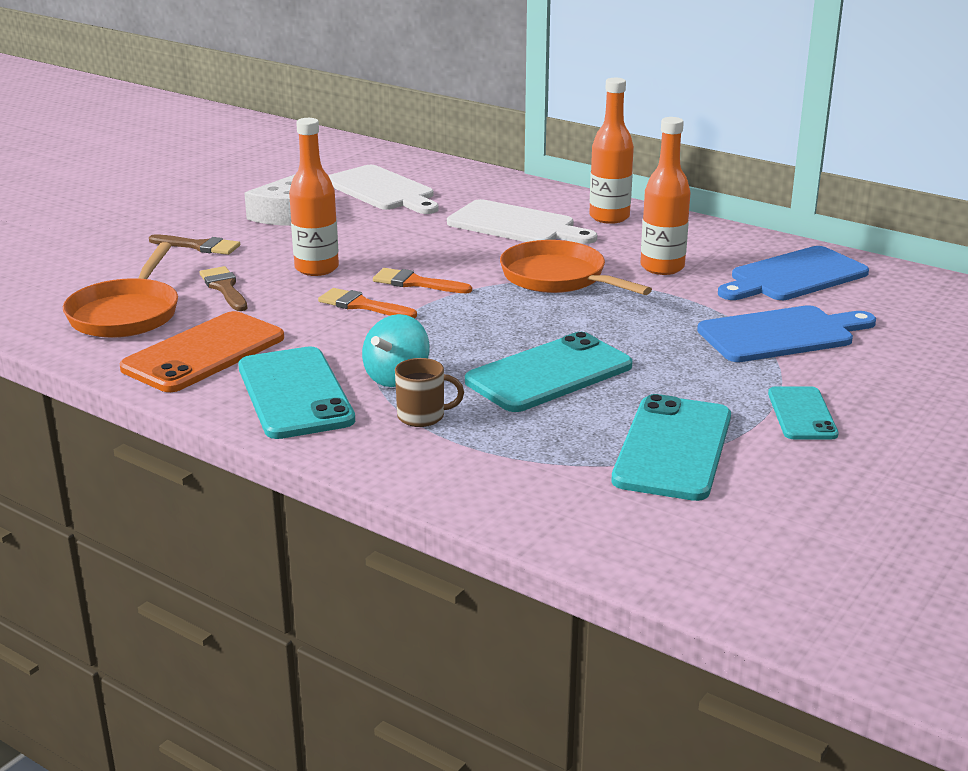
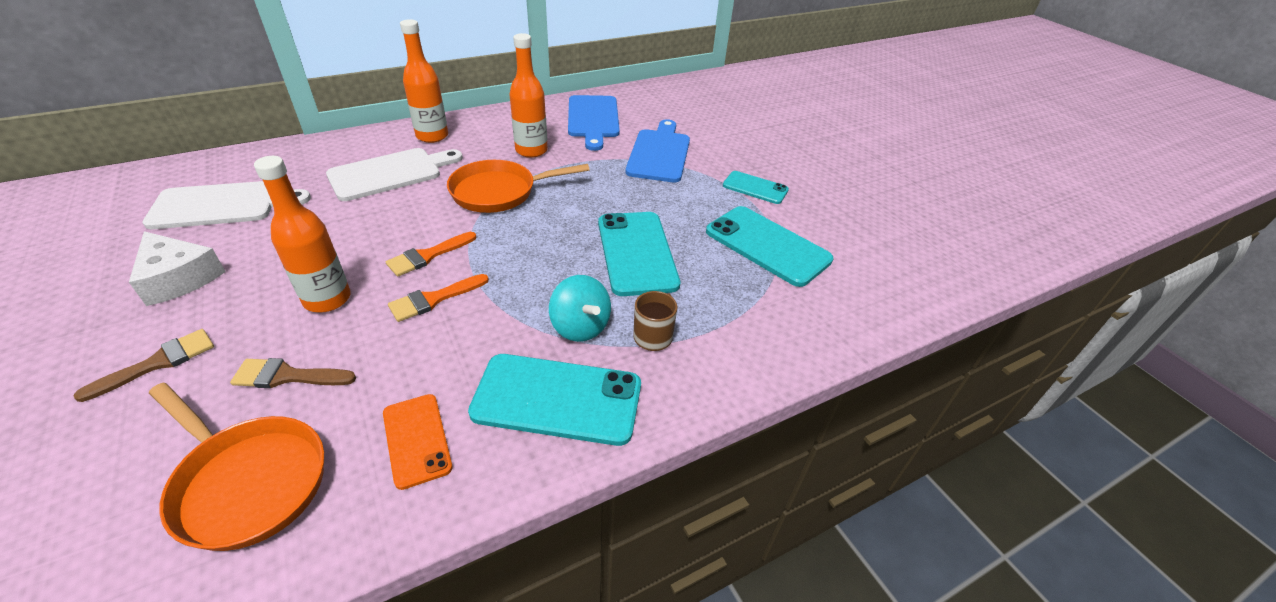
camera: 65 degrees left, 15 degrees up
orange phone [119,311,284,392] -> orange phone [383,394,452,490], size x0.58

